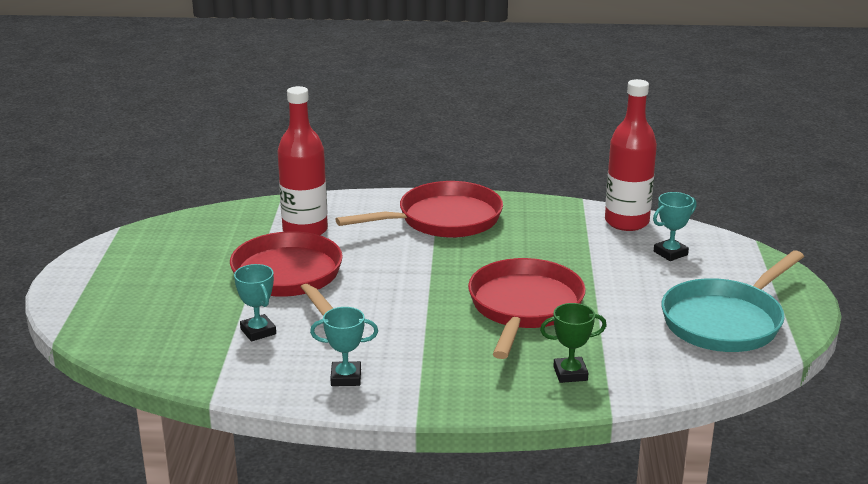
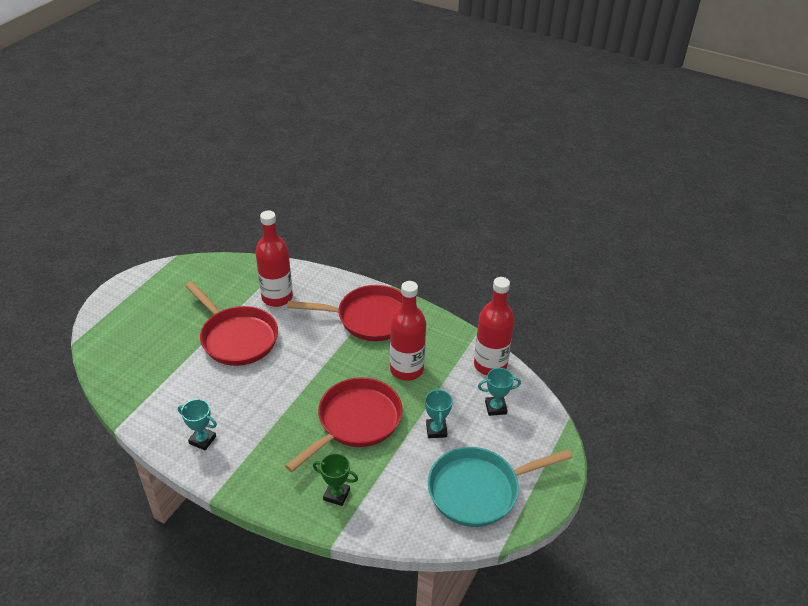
camera: 25 degrees right, 15 degrees up
red pan [230,231,343,316] -> red pan turned 135 degrees clockwise [185,281,278,366]
turquoise trophy [234,264,276,342] -> turquoise trophy moved to [425,388,453,438]
none -> red bottle [390,281,426,381]

